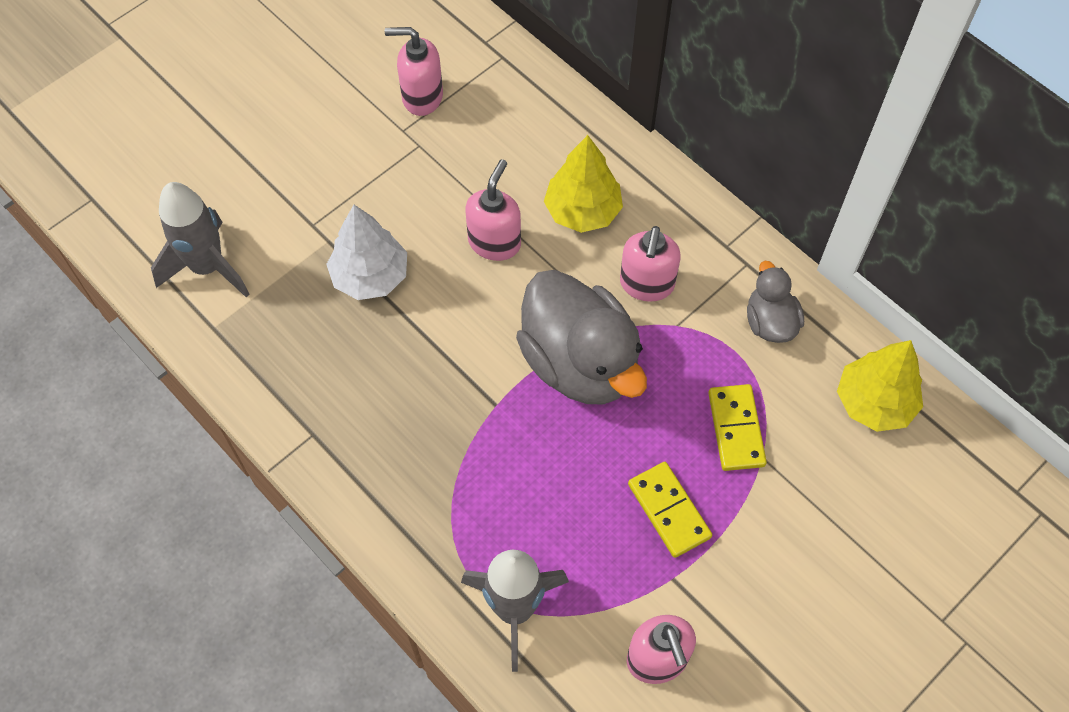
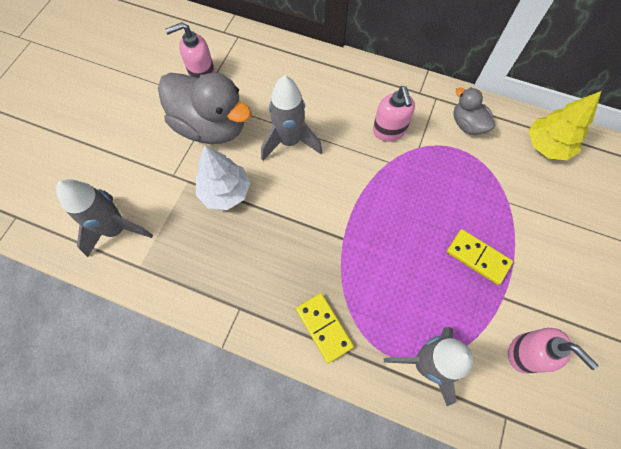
camera: 25 degrees left, 5 degrees up
pink soap dispenser [465,159,521,261] -> grey rocket [261,75,322,161]
grey duck [516,270,647,404] -> grey duck moved to [158,73,252,144]
yellow tree [544,135,623,233] -> none
yellow domino [708,384,767,471] -> yellow domino moved to [296,293,354,363]

